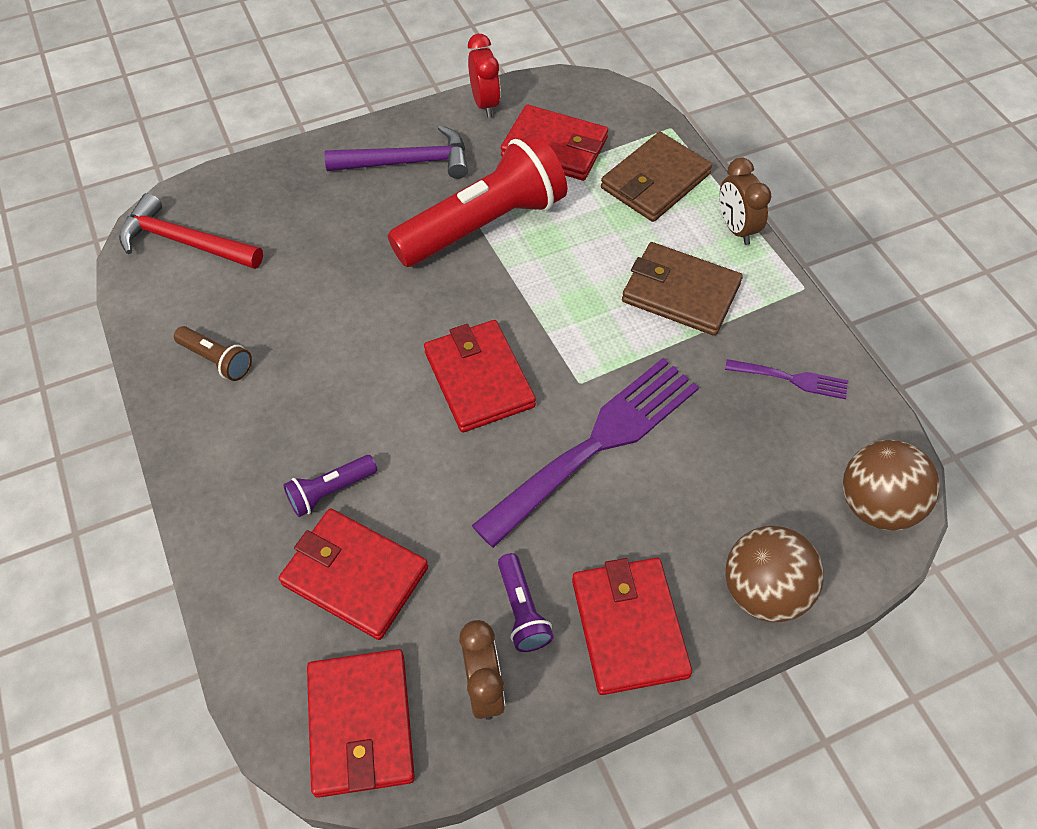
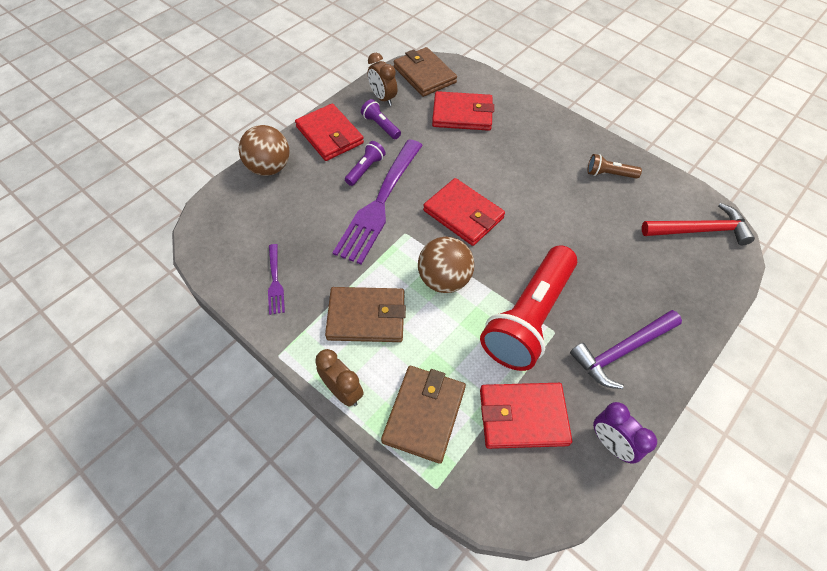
camera: 155 degrees right, 0 degrees up
purple flashlight [283,455,377,517] -> purple flashlight moved to [345,141,386,186]
red wallet [307,649,415,798] -> brown wallet [394,47,457,97]
red clock [468,34,501,117] -> purple clock [593,402,657,464]
purple fork [725,359,848,399] -> purple fork turned 90 degrees counterclockwise [268,244,285,315]
brown ball [843,440,940,531] -> brown ball moved to [418,237,474,293]

